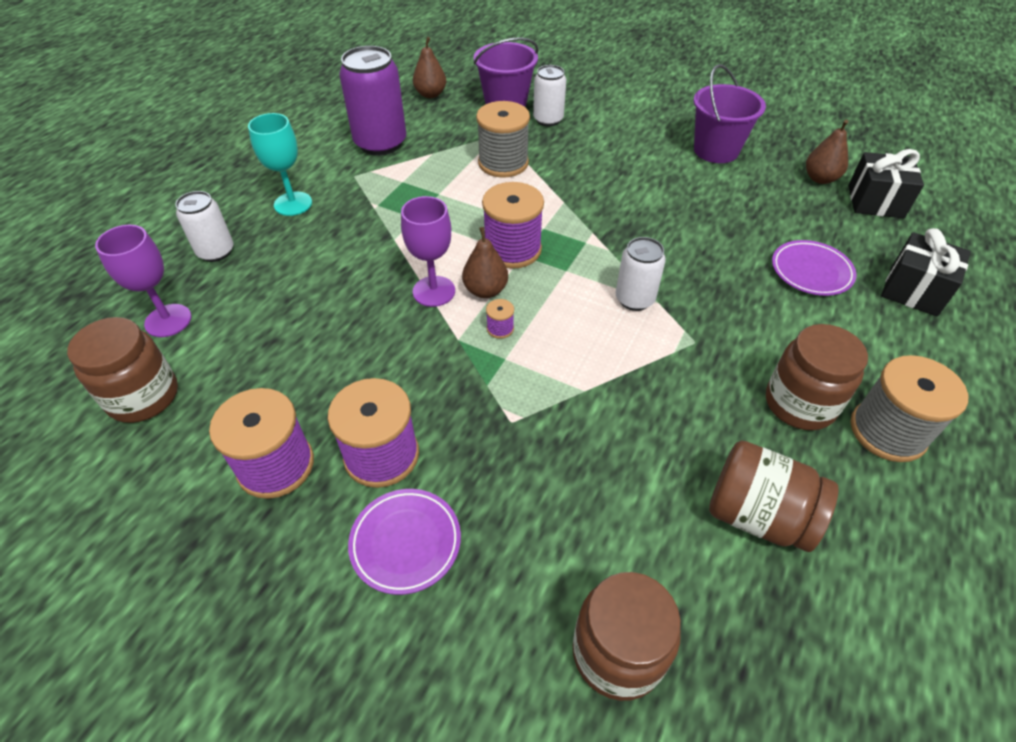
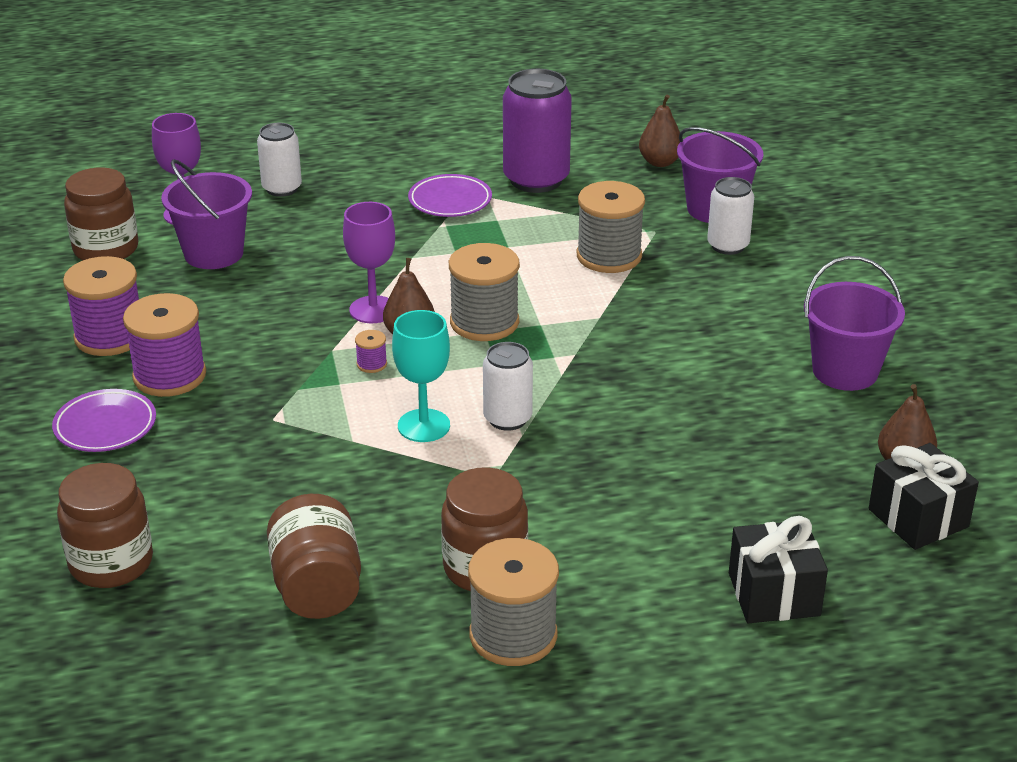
camera: 50 degrees right, 15 degrees down
turquoise goblet [248,113,312,216] -> turquoise goblet moved to [392,310,450,442]
purple spool [482,182,544,269] -> grey spool [449,243,520,341]
purple plate [772,240,857,296] -> purple plate moved to [408,174,492,217]
none -> purple bucket [161,159,252,269]

